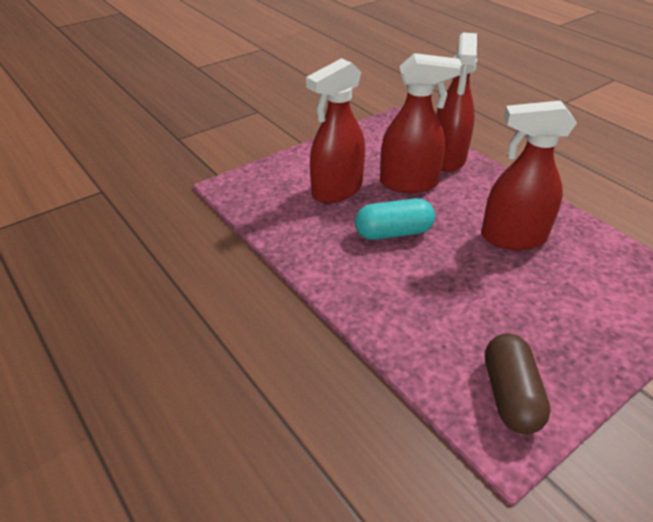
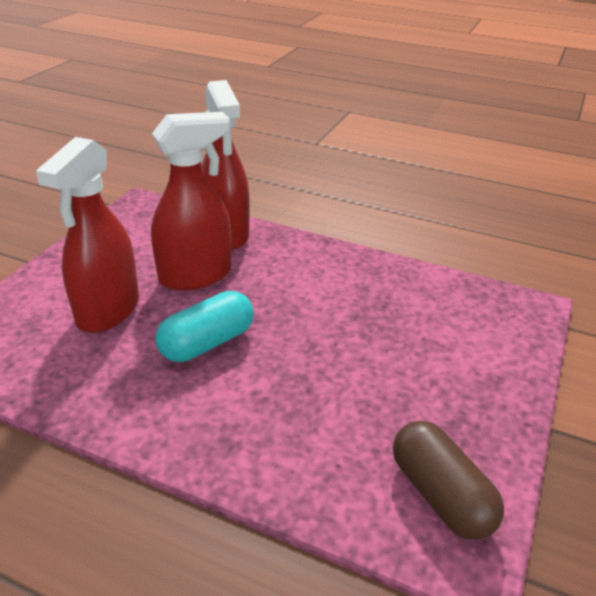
camera: 30 degrees left, 5 degrees down
red spray bottle [481,100,577,250] -> none

